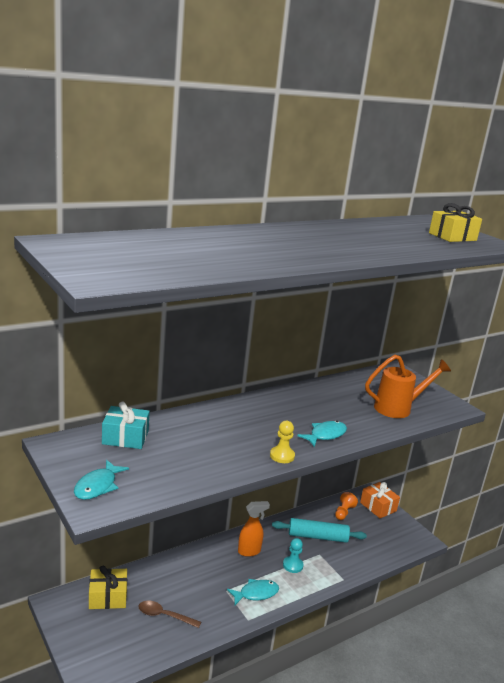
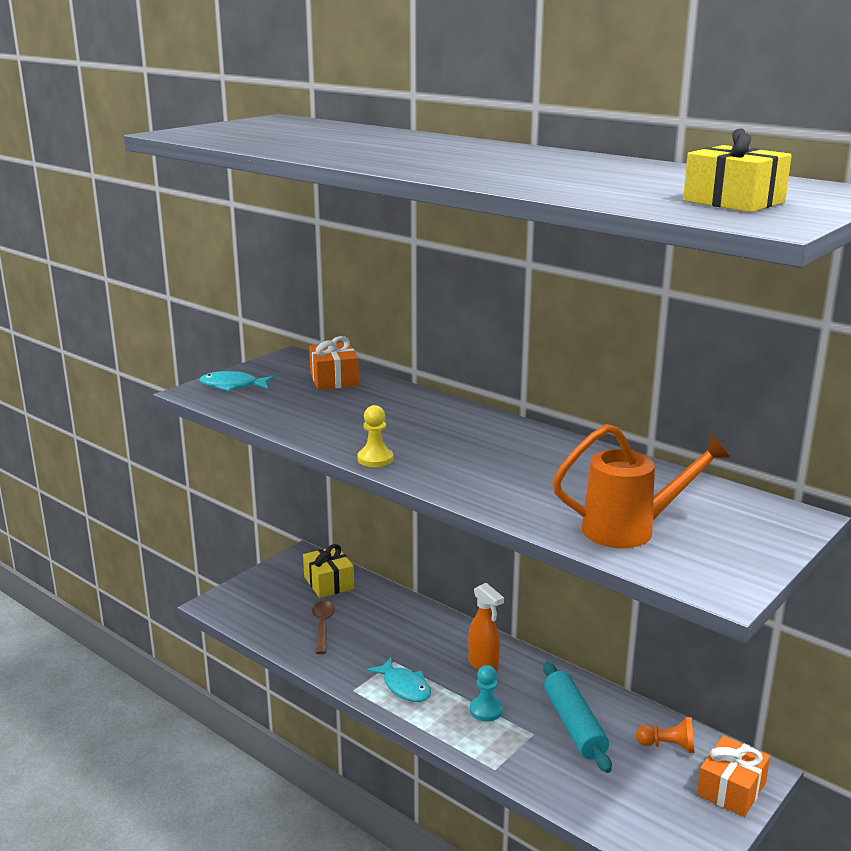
camera: 75 degrees right, 0 degrees up
turquoise gift [102,401,150,449] -> orange gift [309,336,359,390]
turquoise fish [297,421,347,447] -> none
orange watering can [365,355,451,418] -> orange watering can turned 60 degrees counterclockwise [552,424,731,548]

